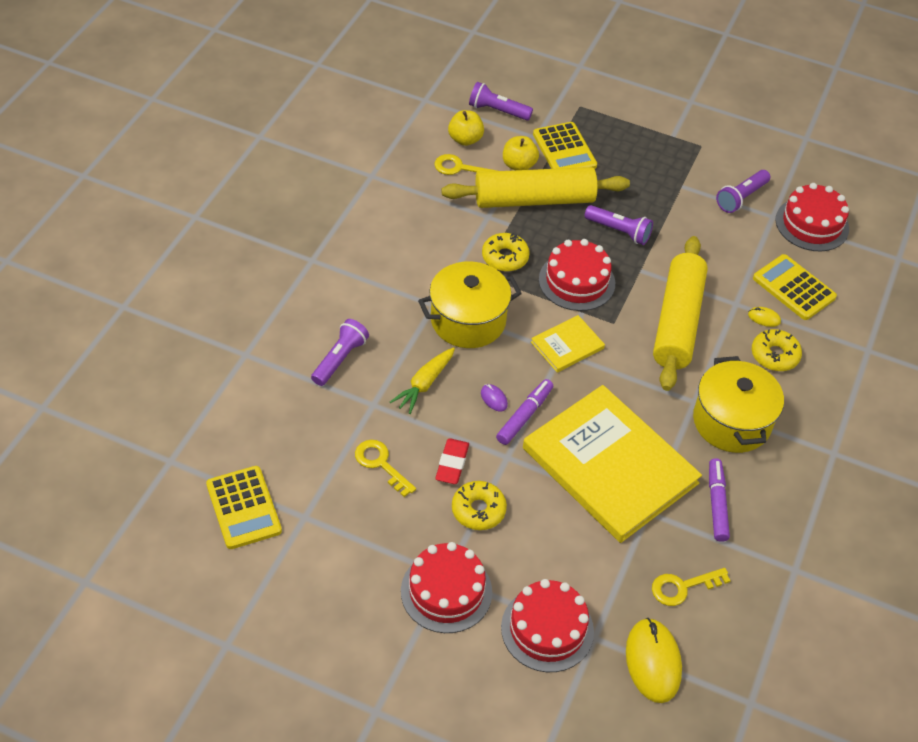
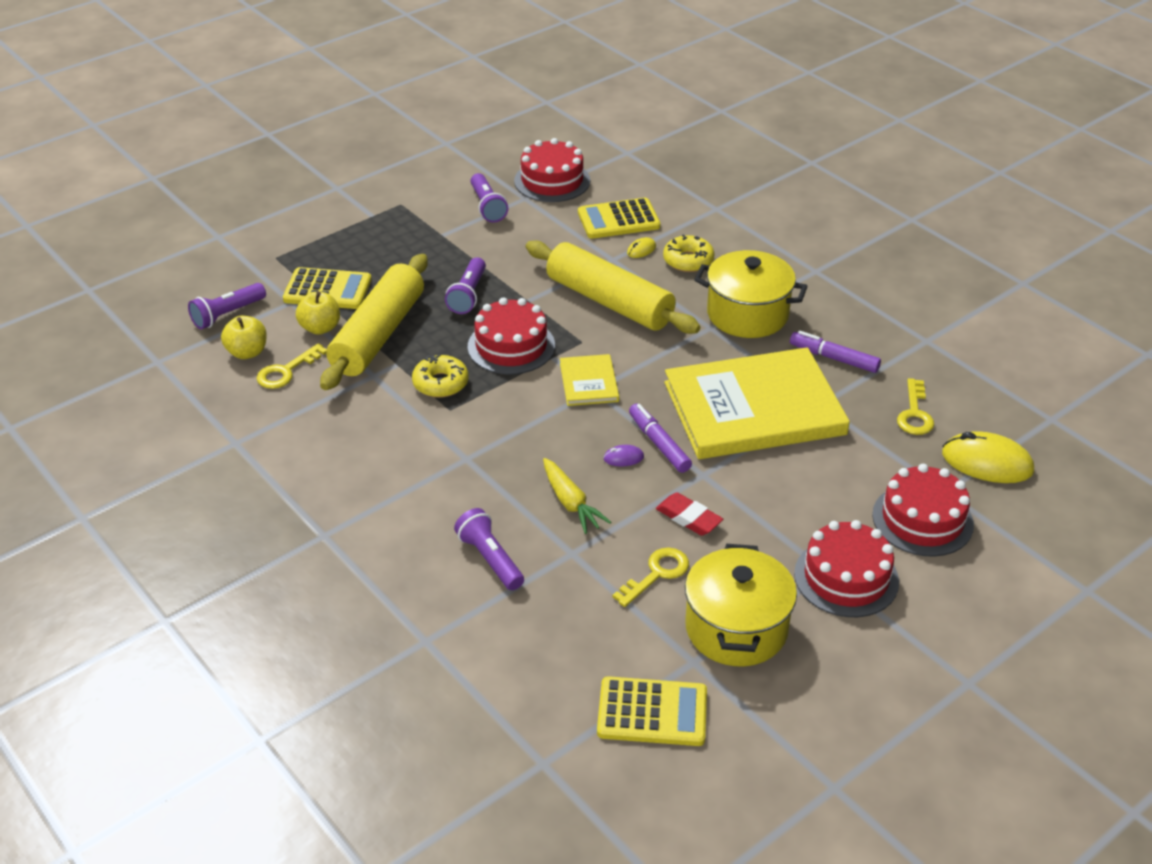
camera: 60 degrees left, 10 degrees down
yellow key [355,440,416,497] -> yellow key turned 150 degrees clockwise [613,547,689,607]
yellow pot [418,261,522,348] -> yellow pot moved to [685,544,797,666]
yellow donut [452,481,507,530] -> none
purple flashlight [585,205,653,245] -> purple flashlight turned 135 degrees clockwise [445,257,486,314]

